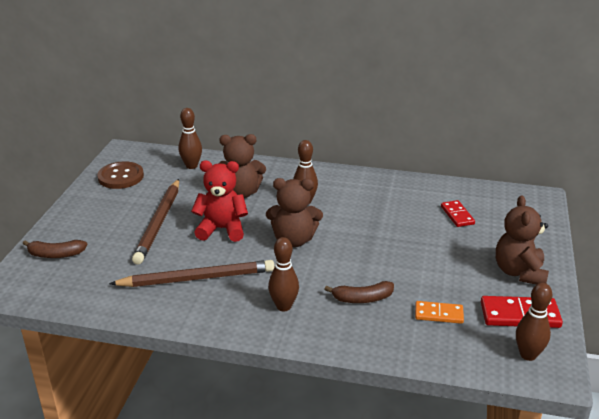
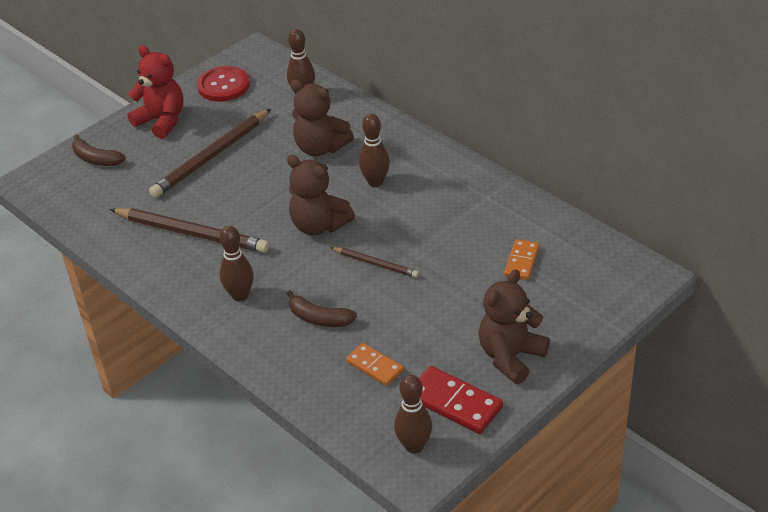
camera: 35 degrees right, 10 degrees up
brown button [97,161,144,189] -> red button [197,66,250,102]
red teddy bear [191,161,248,242] -> red teddy bear moved to [127,45,184,139]
red domino [441,200,475,227] -> orange domino [504,239,539,280]
none -> brown pencil [330,247,419,278]

